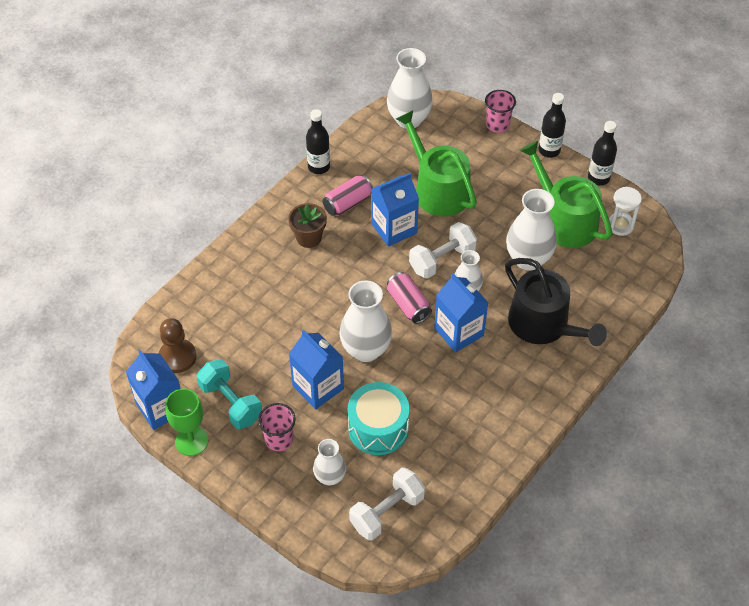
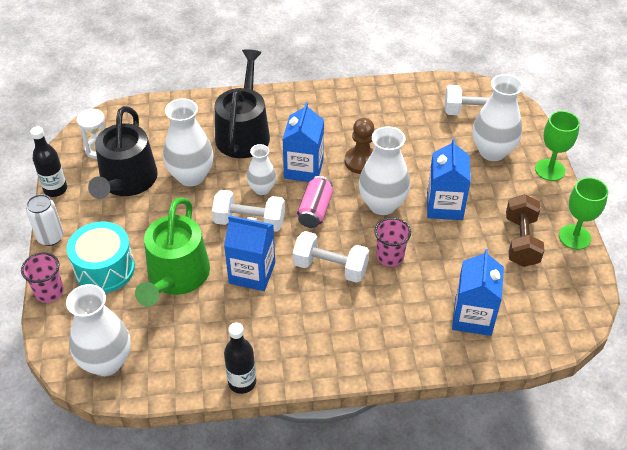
camera: 135 degrees left, 5 degrees down
blue carton [126,350,181,430] -> blue carton moved to [452,249,504,336]
brown pawn [159,318,196,373] -> brown pawn moved to [345,118,374,174]
turquoise dumbbell [197,359,262,429] -> brown dumbbell [506,194,544,267]
pink cup [258,403,296,451] -> pink cup moved to [375,218,411,267]
brown flower pot [288,203,327,248] -> none
white vase [313,439,346,486] -> white vase [472,74,523,161], size x1.69
pink can [323,175,373,216] -> none
turquoise drum [348,382,409,455] -> turquoise drum moved to [67,221,135,293]
green watering can [520,141,612,248] -> black watering can [88,106,158,199]
black bottle [539,93,566,158] -> white can [26,194,64,246]
none -> white dumbbell [293,231,369,283]
none -> green goblet [535,111,580,181]

